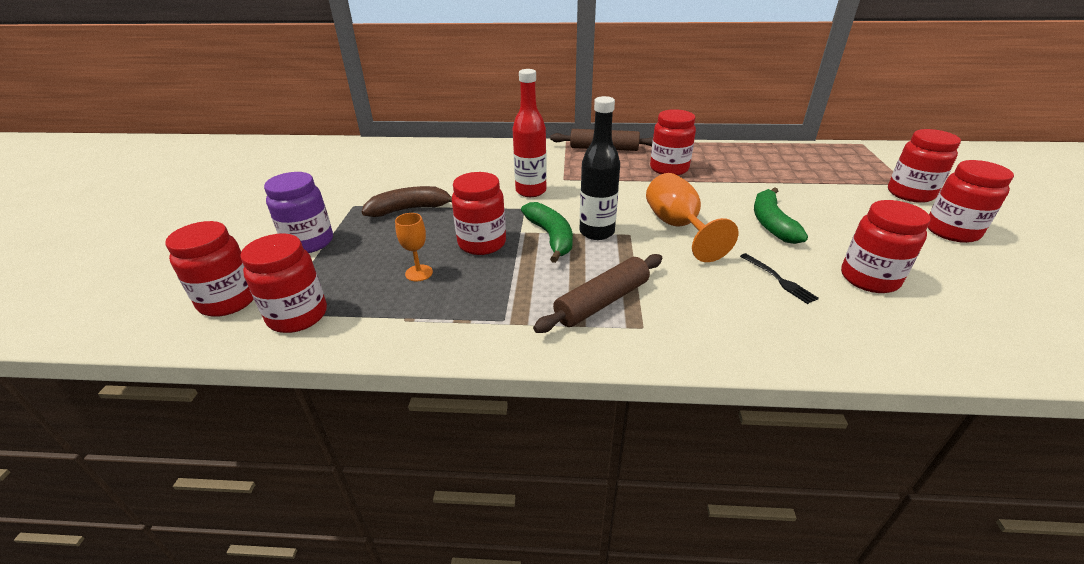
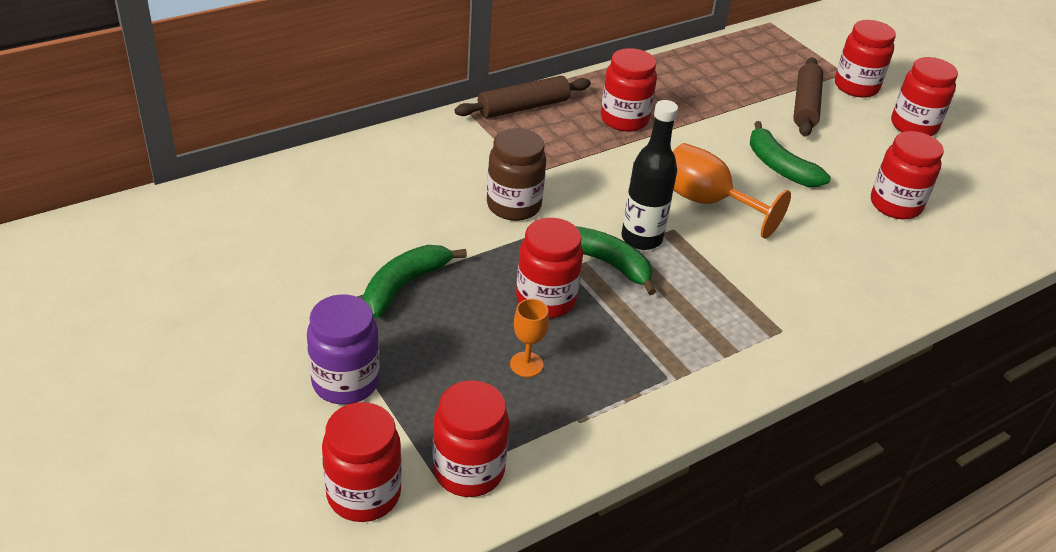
camera: 40 degrees left, 5 degrees up
brown banana [362,186,452,217] -> green banana [364,245,467,318]
red bottle [513,69,547,197] -> brown jar [487,128,546,221]
brown rolling pin [533,254,662,333] -> brown rolling pin moved to [793,57,823,137]
black fork [740,253,819,304] -> none

